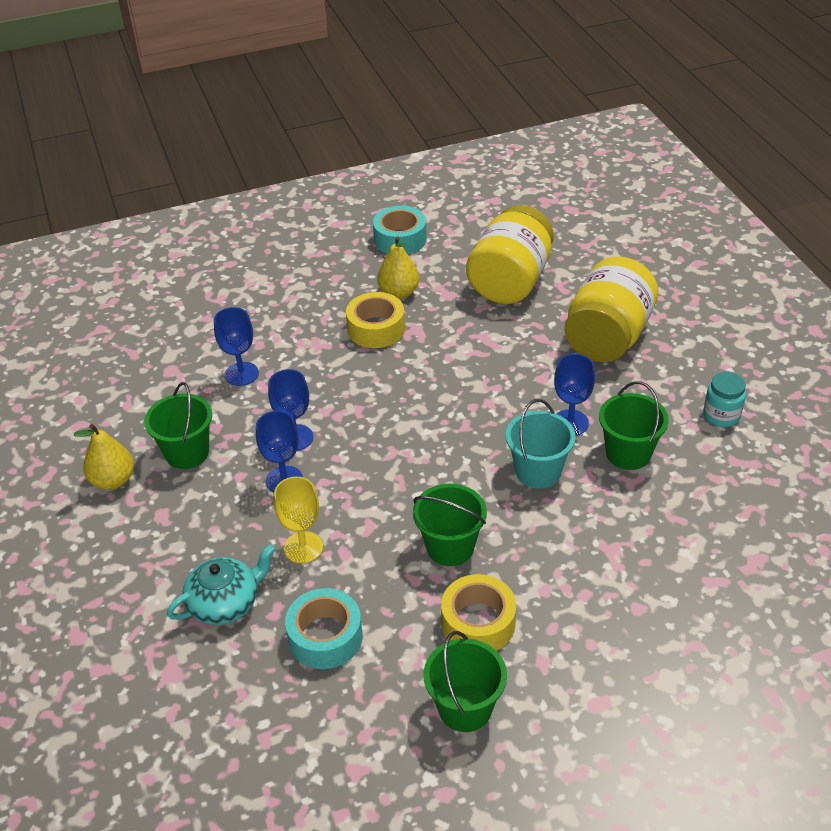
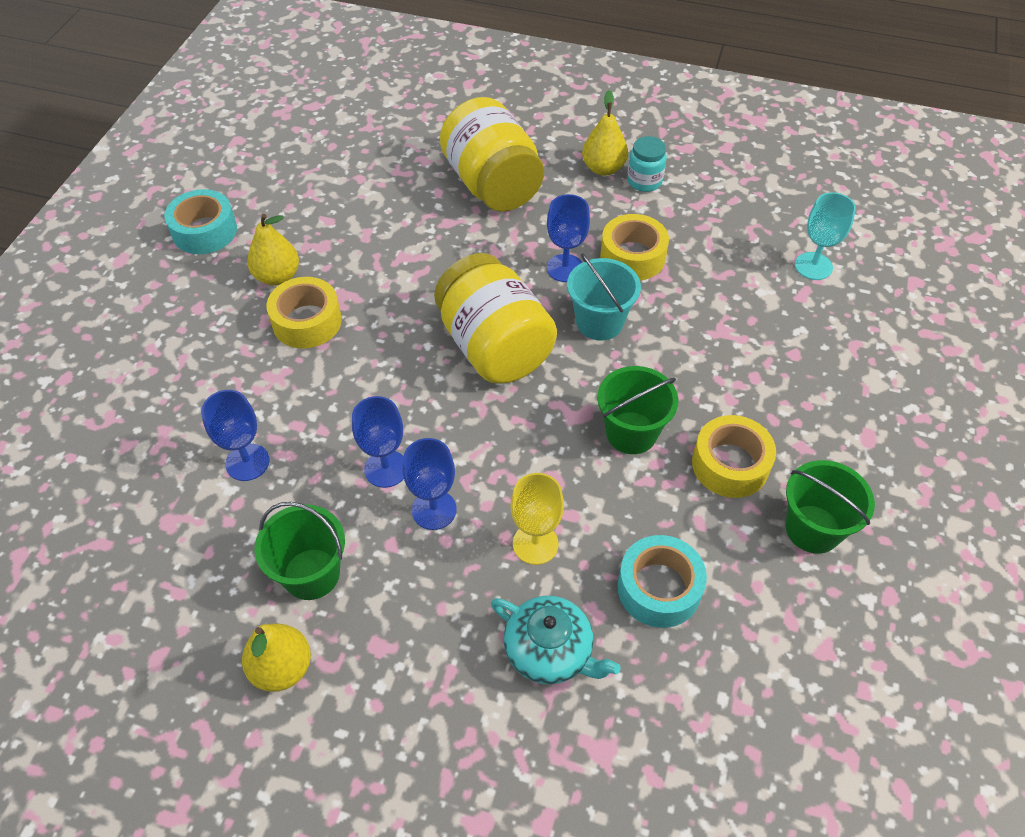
camera: 55 degrees left, 10 degrees up
turquoise teapot [167,544,276,625] -> turquoise teapot turned 120 degrees clockwise [491,596,621,684]
yellow jar [466,205,554,304] -> yellow jar moved to [434,253,557,384]
green bucket [599,381,669,470] -> yellow tape [600,214,669,281]
none -> yellow pear [582,90,628,176]
none -> turquoise goblet [795,192,856,280]

